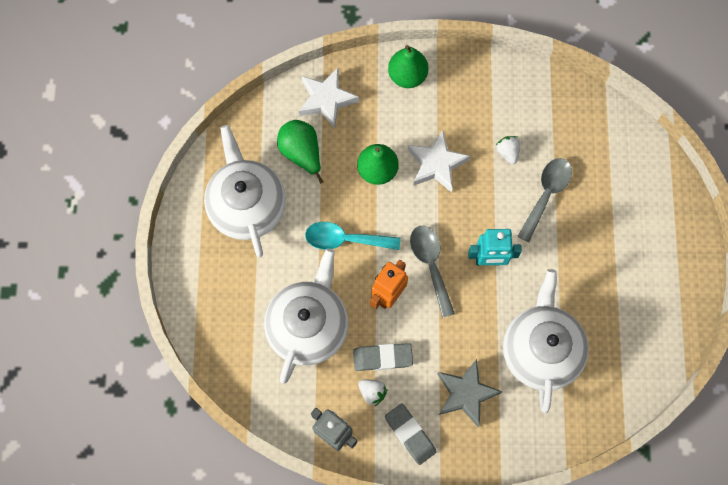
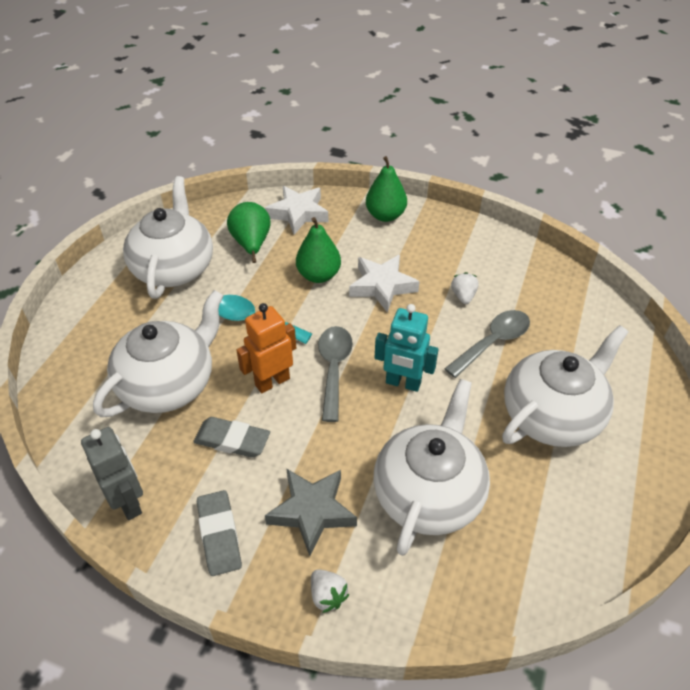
camera: 20 degrees right, 25 degrees down
white strawberry [358,380,387,406] -> white strawberry moved to [311,569,350,613]
none -> white teapot [502,325,628,447]

